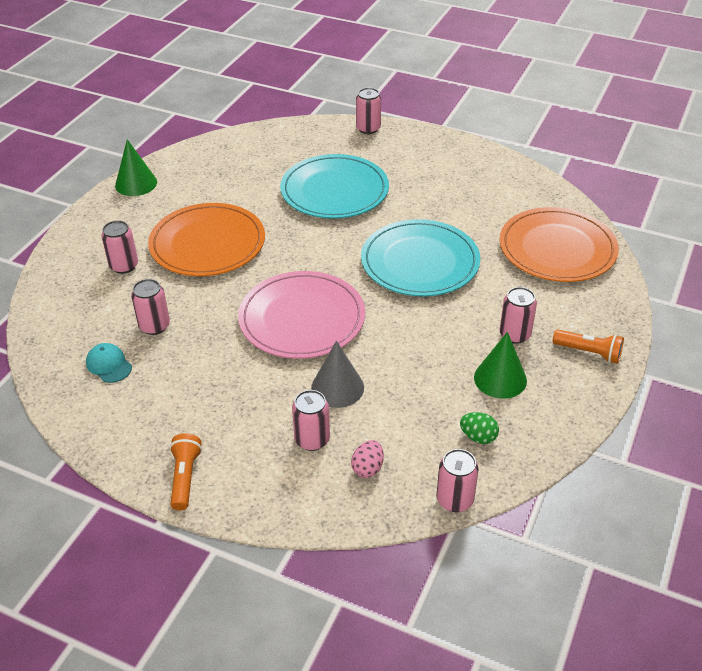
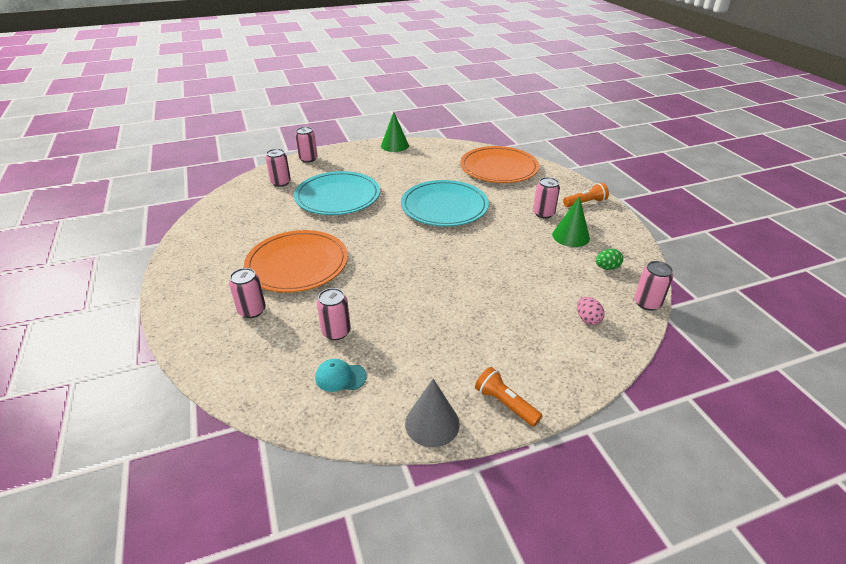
camera: 45 degrees left, 5 degrees down
green cone [115,139,157,196] -> green cone moved to [381,112,409,152]
pink plate [238,271,365,359] -> none
pink can [292,390,330,451] -> pink can moved to [266,149,291,187]
grey cone [311,341,364,408] -> grey cone moved to [405,379,460,447]

